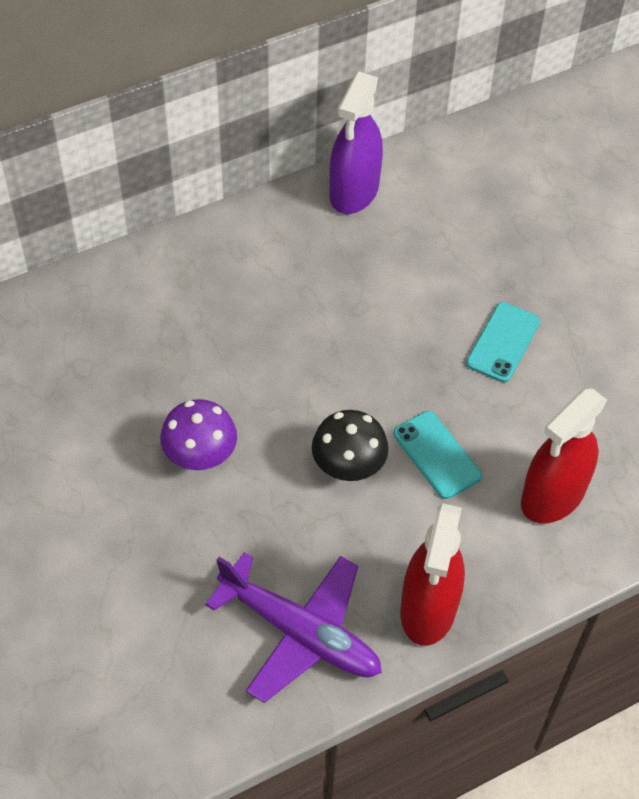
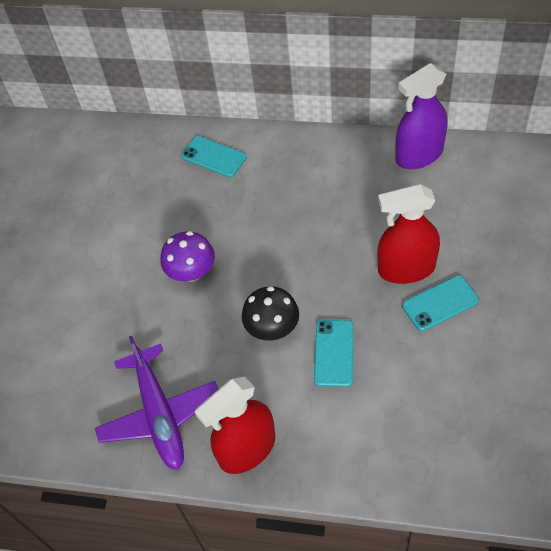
camera: 45 degrees right, 0 degrees up
red spray bottle [521,389,607,524] -> red spray bottle moved to [377,184,440,284]
none -> turquoise phone [181,136,247,177]

